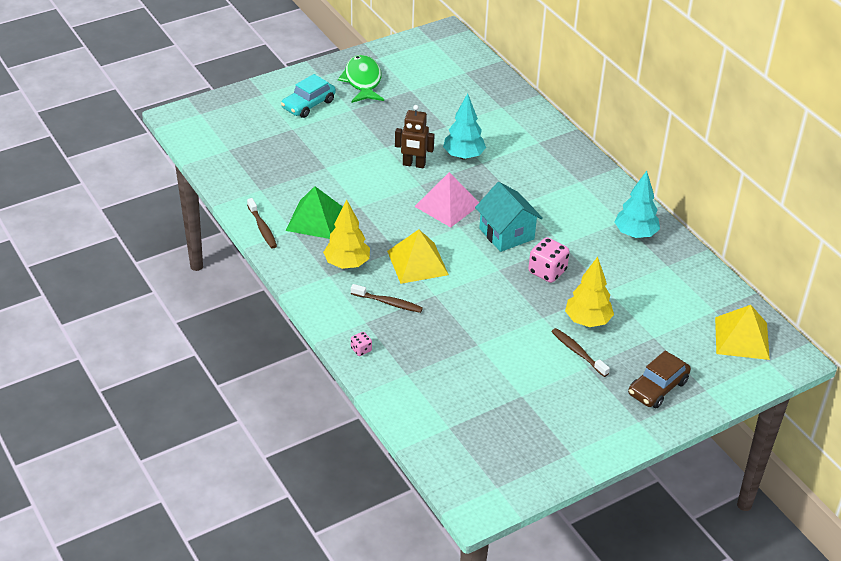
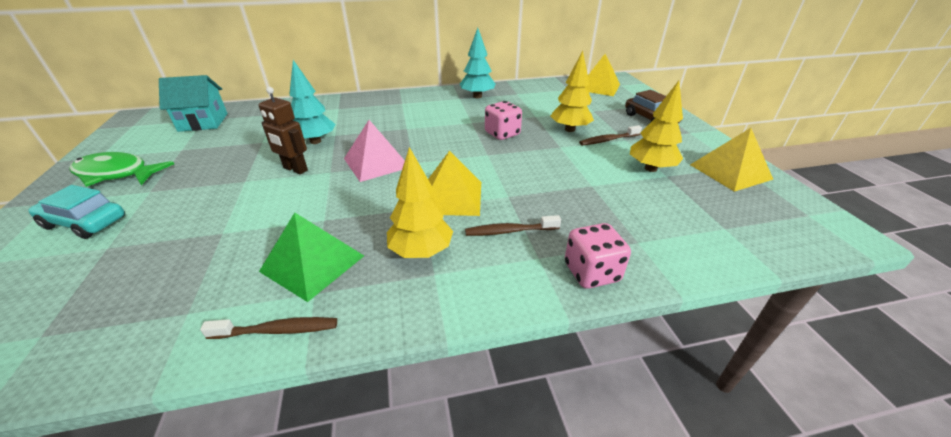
camera: 70 degrees left, 5 degrees down
turquoise car [281,74,336,118] -> turquoise car turned 135 degrees clockwise [28,185,125,239]
brown toothbrush [351,284,423,313] -> brown toothbrush turned 135 degrees counterclockwise [465,215,561,236]
pink dice [351,332,372,356] -> pink dice [565,223,631,289], size x1.96
brown robot [395,105,435,168] -> brown robot turned 90 degrees clockwise [259,87,308,174]
turquoise house [475,182,543,252] -> turquoise house moved to [159,75,228,132]
none -> yellow tree [630,81,683,172]
none -> yellow pyramid [690,128,774,192]

